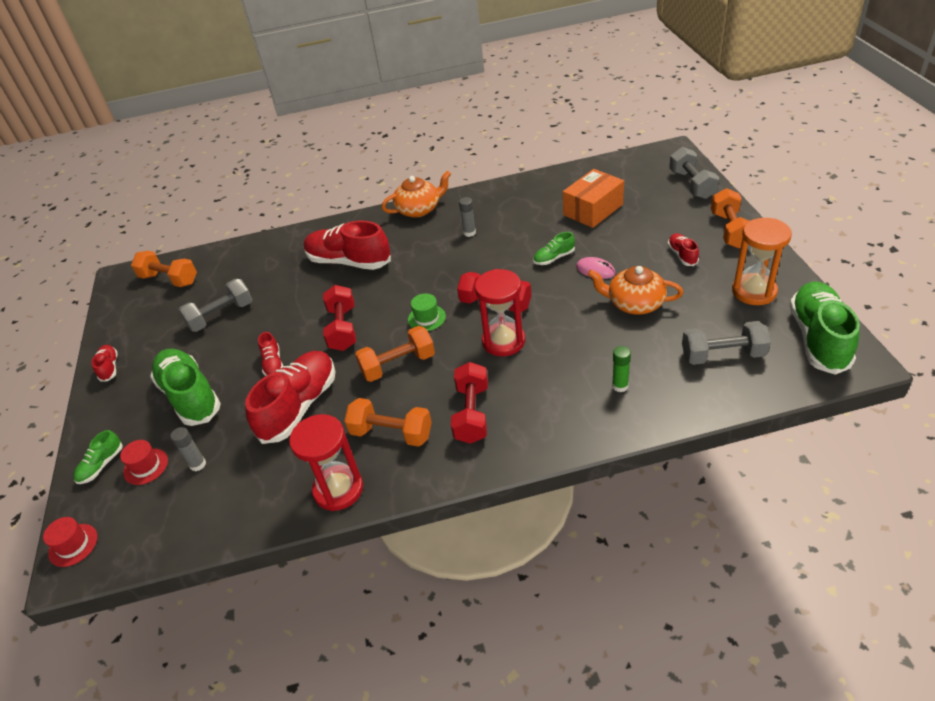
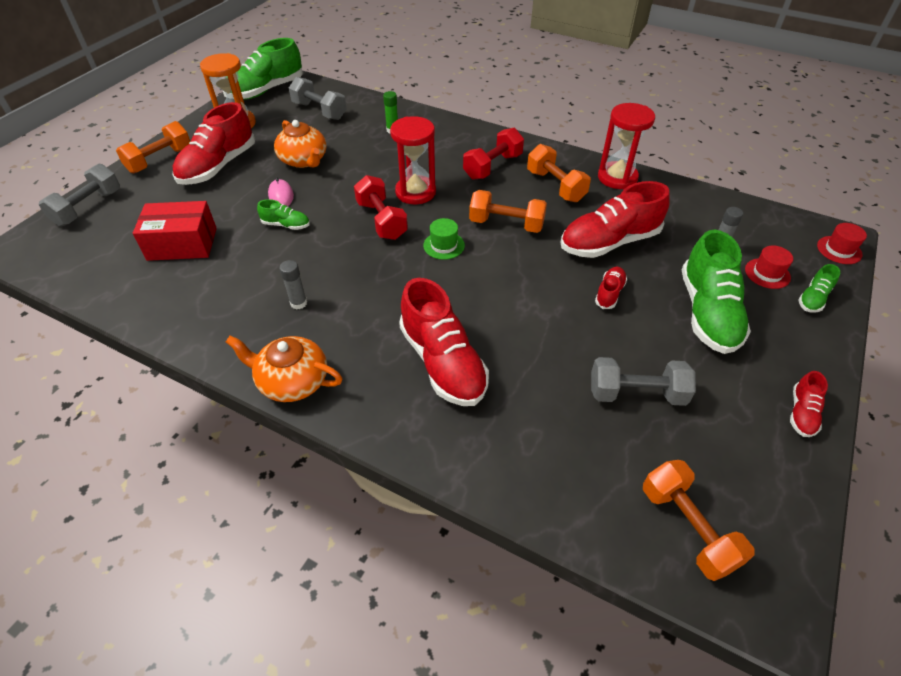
camera: 145 degrees left, 5 degrees up
green shoe [73,430,123,484] -> green shoe turned 150 degrees clockwise [798,264,840,312]
red dumbbell [323,285,356,351] -> none
orange box [563,169,624,228] -> red box [133,201,217,261]
red shoe [668,233,699,266] -> red shoe [173,102,255,185], size x2.13

